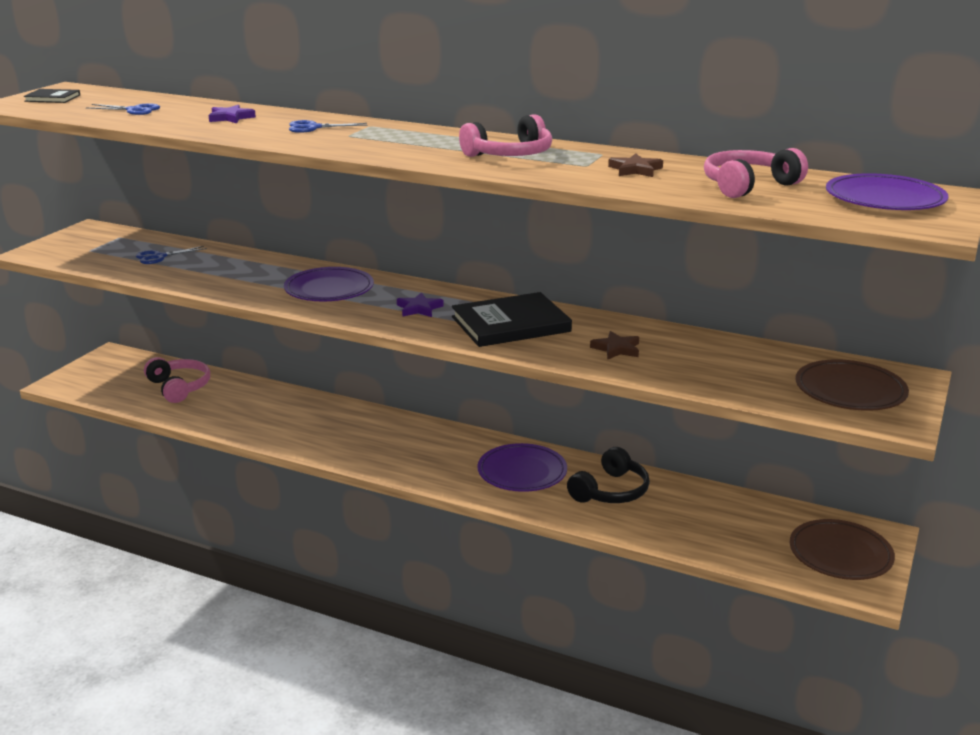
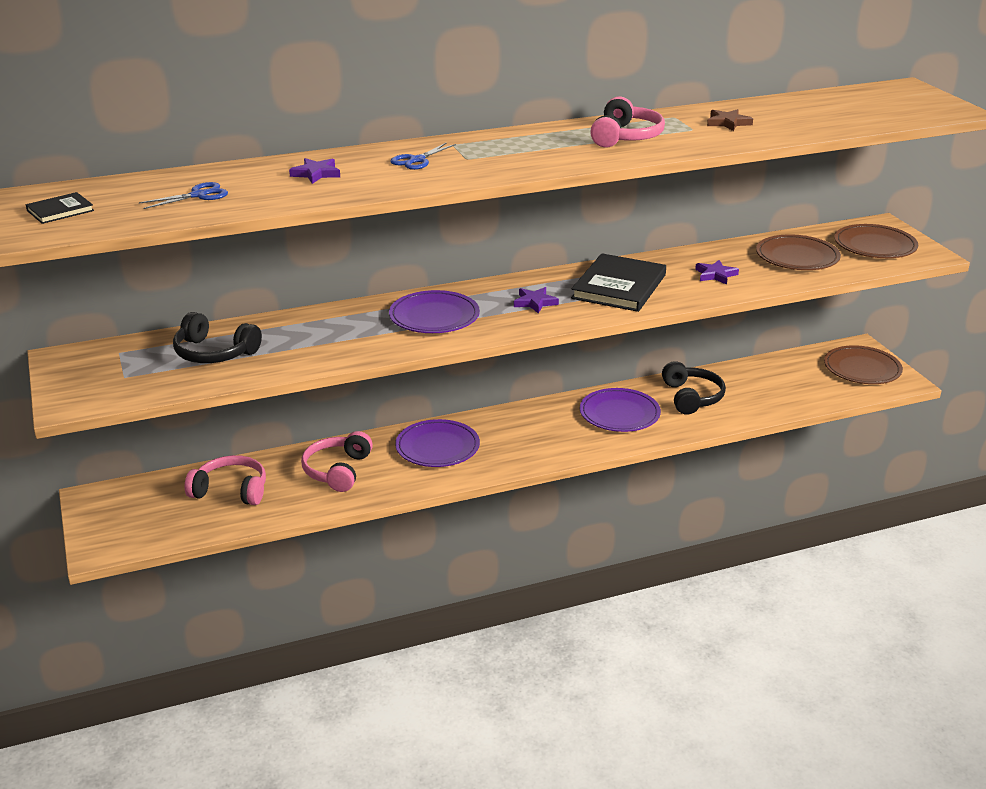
camera: 45 degrees left, 5 degrees up
blue scissors [136,246,207,264] -> black headphones [173,312,262,363]
brown star [590,331,639,359] -> purple star [695,260,739,285]
pink headphones [704,148,808,198] -> pink headphones moved to [301,431,373,492]
purple plate [826,173,948,210] -> purple plate moved to [395,419,480,467]
none -> brown plate [756,234,841,270]

